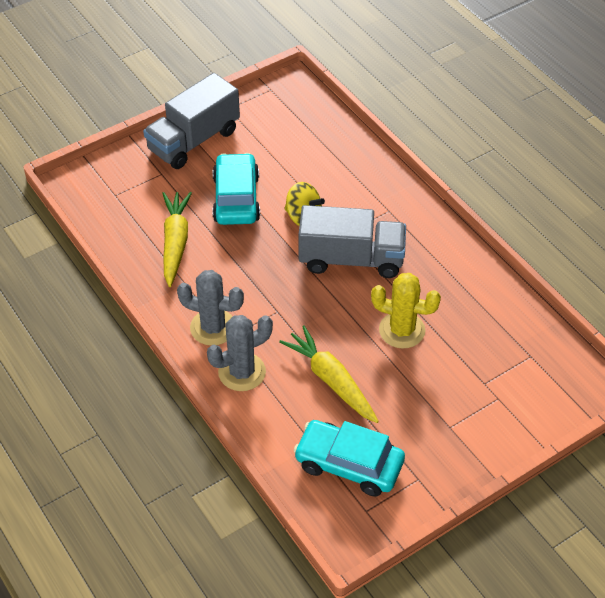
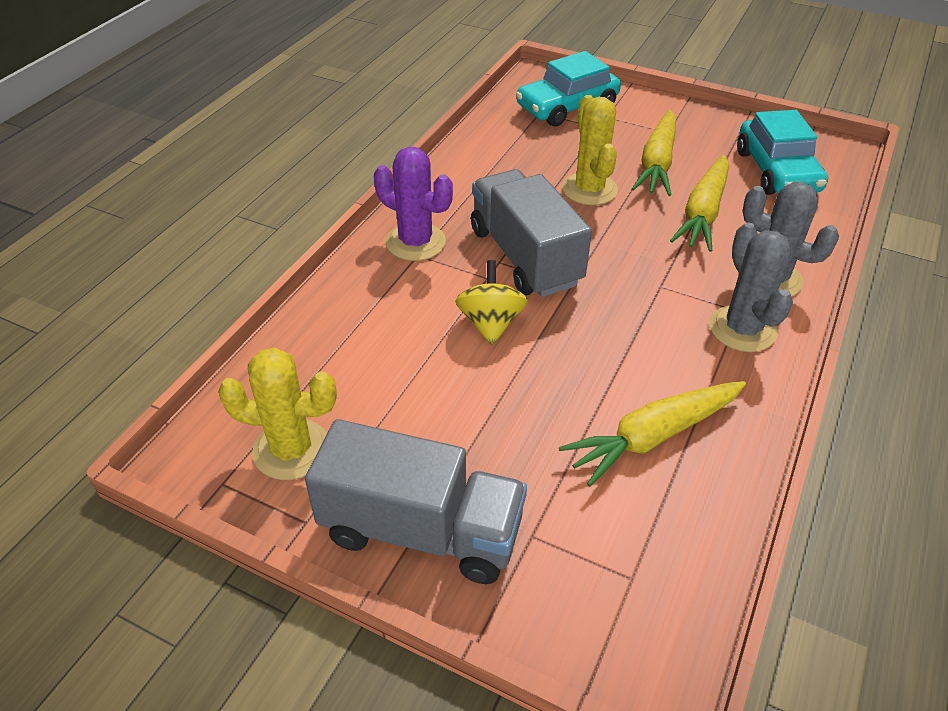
camera: 120 degrees left, 5 degrees down
turquoise car [212,153,260,225] -> turquoise car moved to [516,51,621,127]
none -> yellow cactus [218,347,337,480]
none -> purple cactus [374,147,453,261]
none -> yellow carrot [632,110,676,196]

